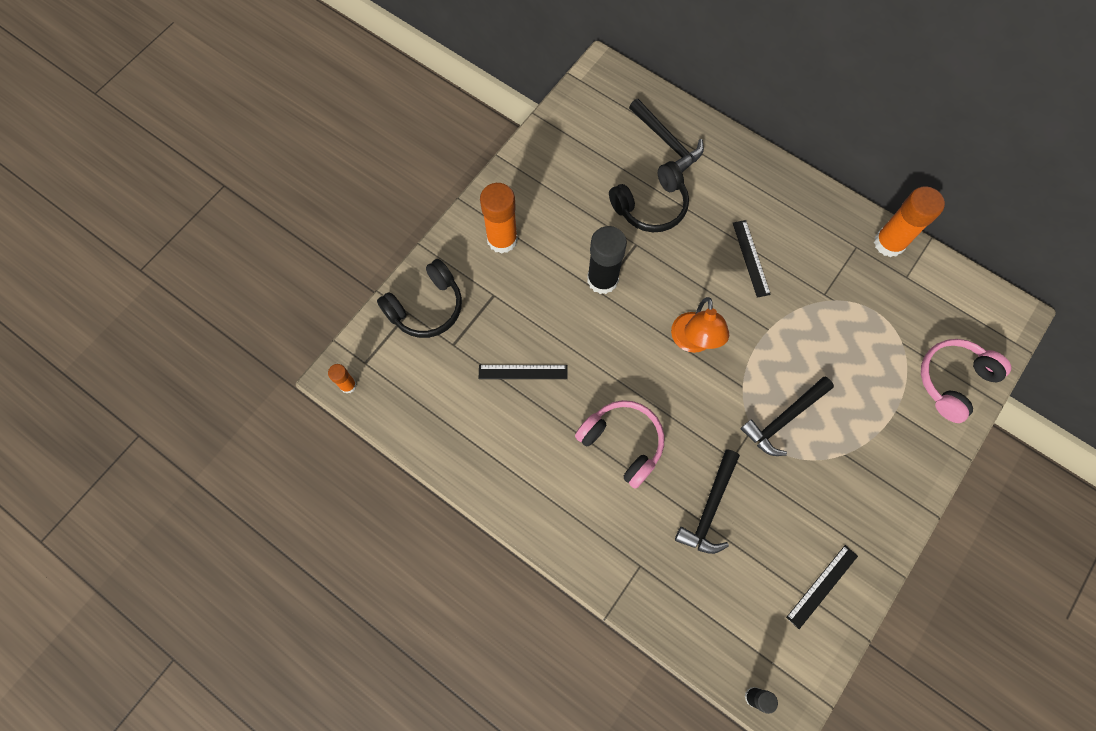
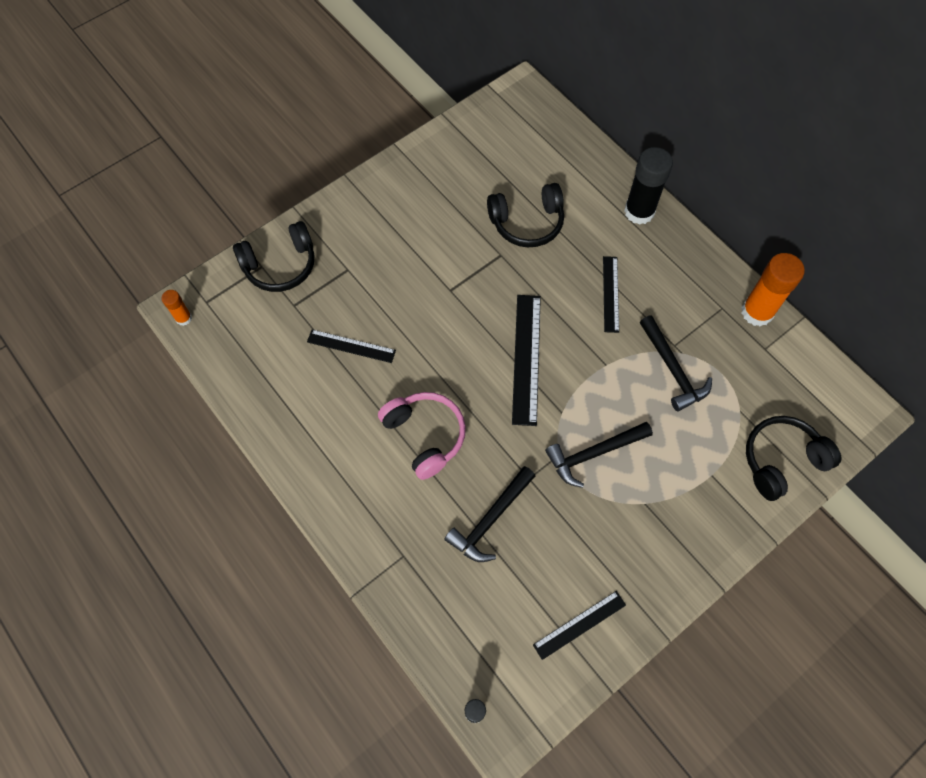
camera: 15 degrees right, 5 degrees down
orange glue stick [480,183,518,254] -> none
black glue stick [587,226,627,294] -> black glue stick moved to [624,147,673,225]
black hammer [629,99,704,173] -> black hammer moved to [640,315,712,411]
orange lamp [671,297,729,353] -> black ruler [512,295,541,426]
pink headphones [921,339,1011,423] -> black headphones [746,416,841,501]

